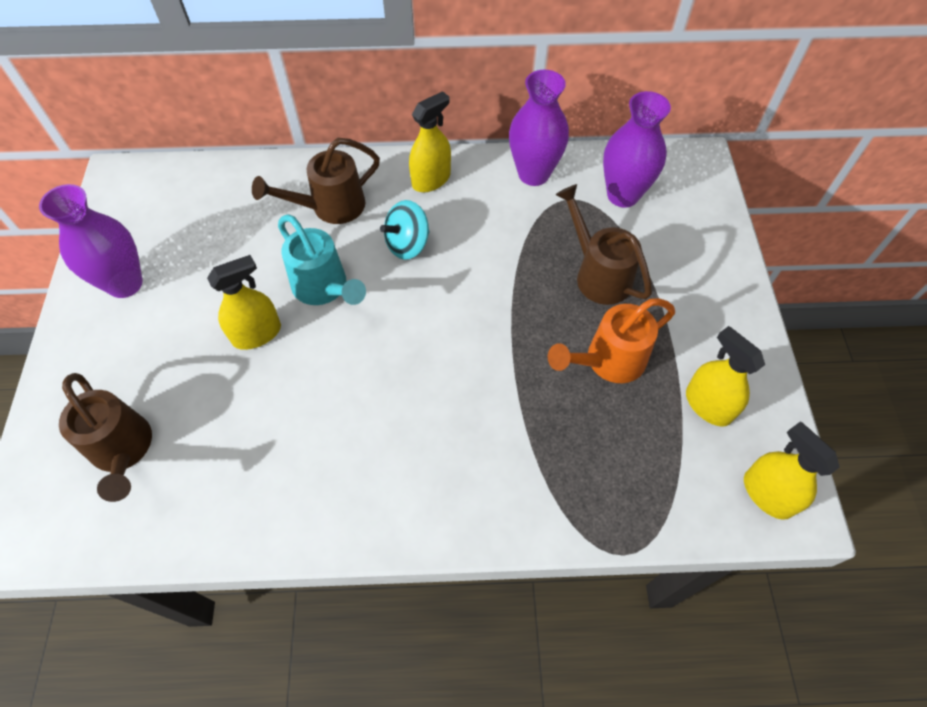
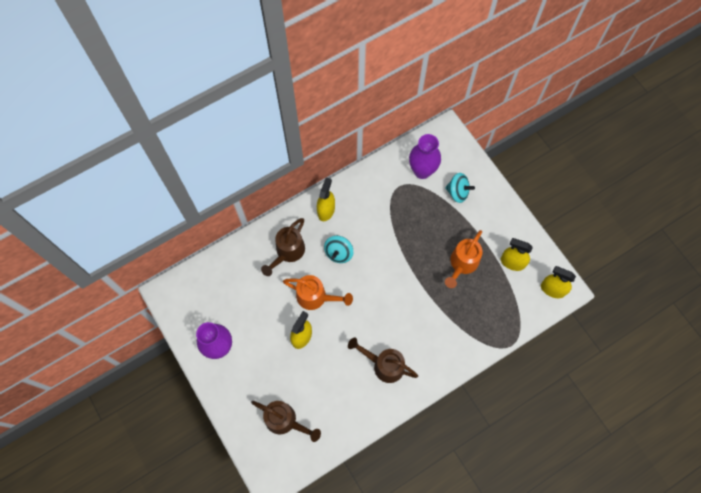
camera: 30 degrees left, 10 degrees up
turquoise watering can [278,214,366,305] -> orange watering can [283,275,353,310]
purple vase [509,70,569,186] -> none
brown watering can [555,184,652,305] -> brown watering can moved to [348,337,418,383]
none -> turquoise spinning top [445,173,475,203]

